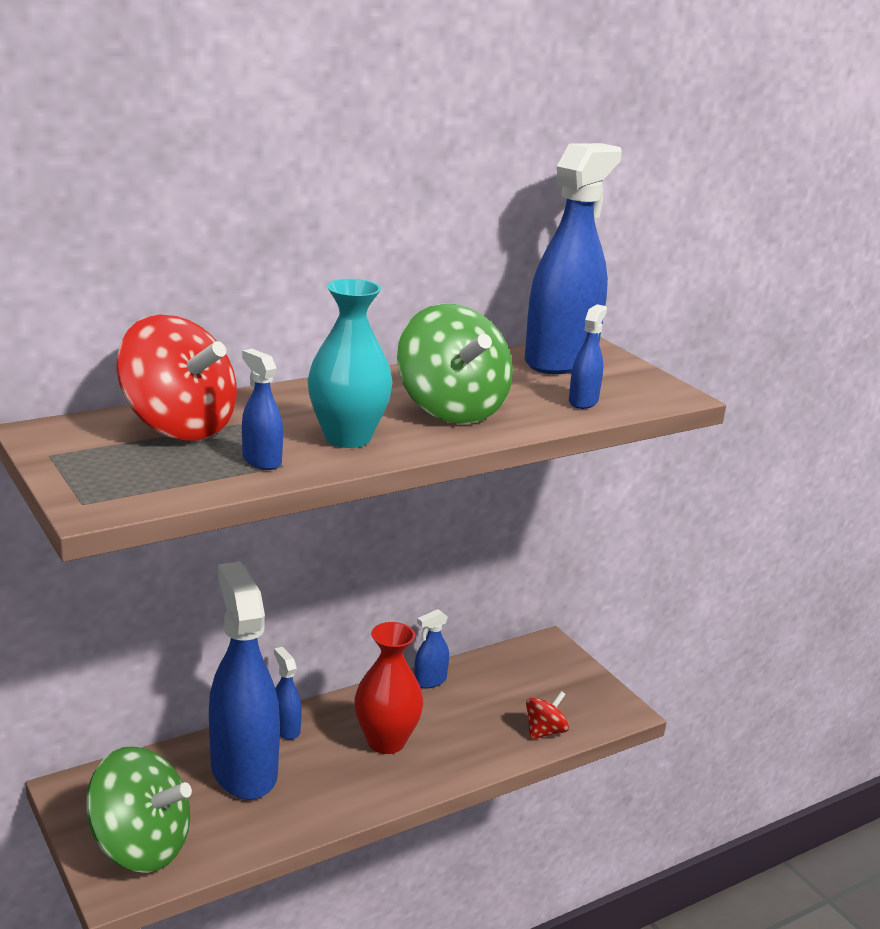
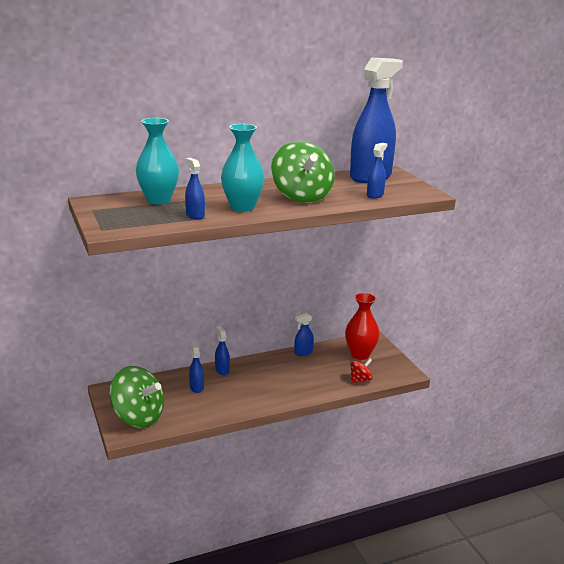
camera: 10 degrees right, 0 degrees up
red spinning top [116,314,237,441] -> turquoise vase [136,118,179,204]
blue spray bottle [209,562,280,800] -> blue spray bottle [189,342,204,393], size x0.42
red vase [354,622,423,754] -> red vase moved to [345,293,380,360]

